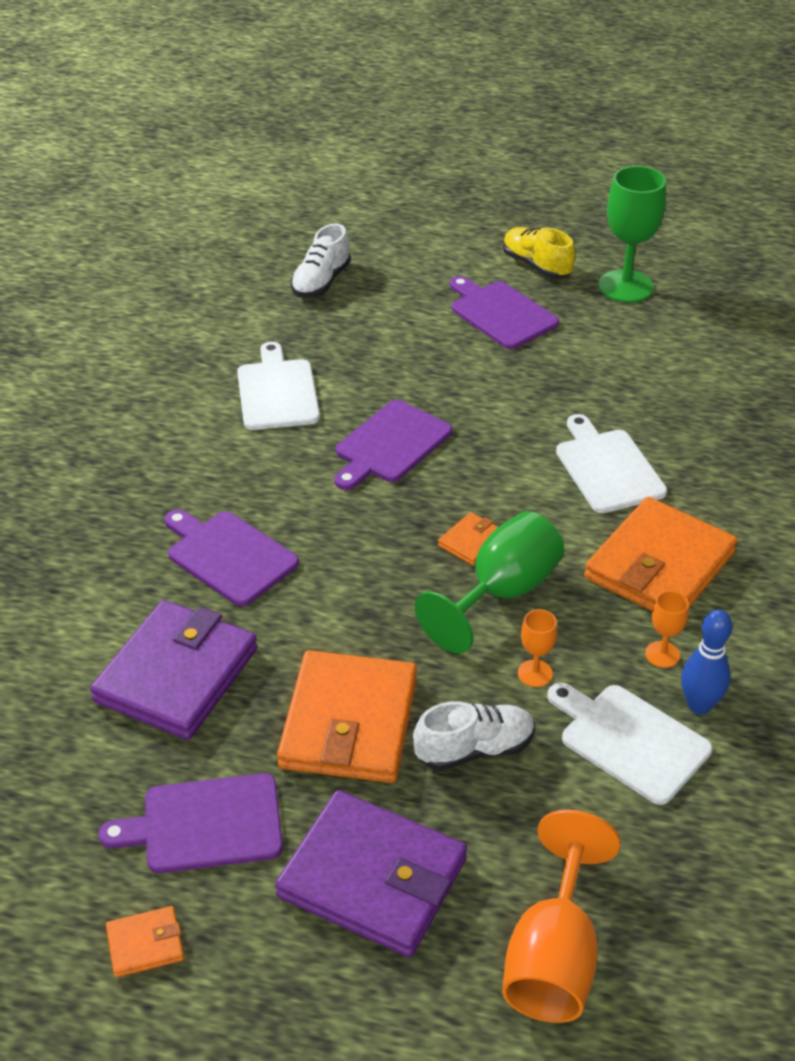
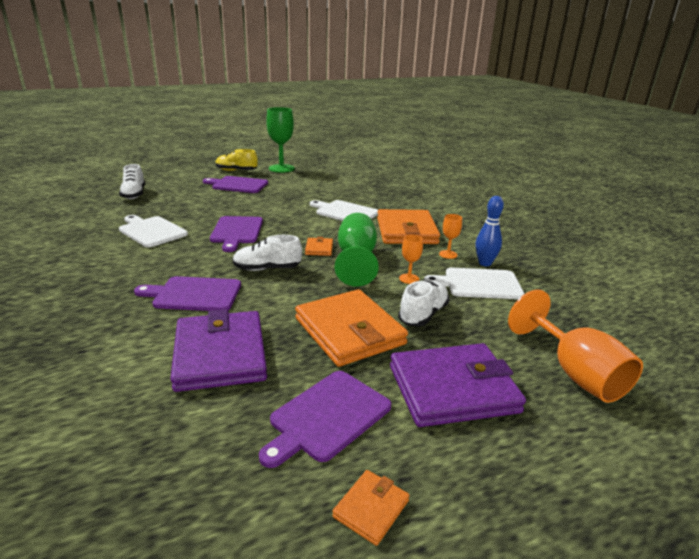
camera: 40 degrees left, 15 degrees down
none -> white shoe [233,235,302,271]

